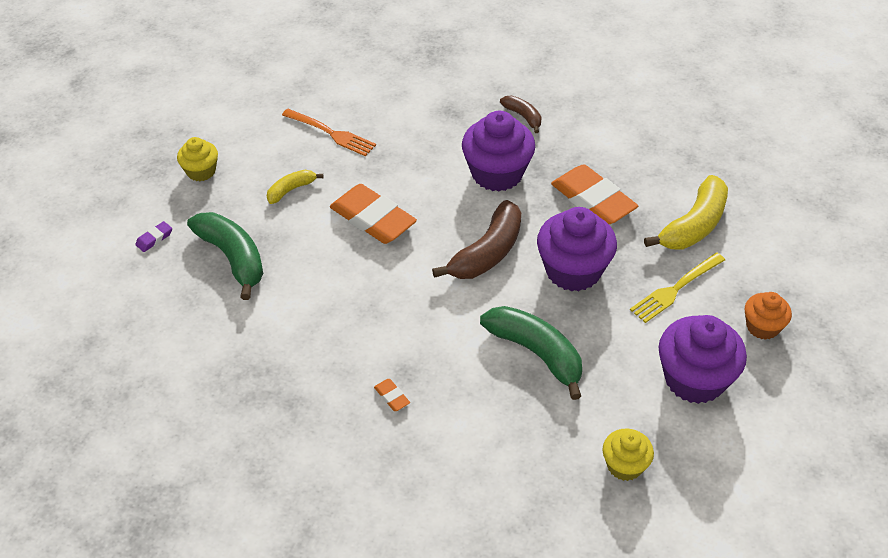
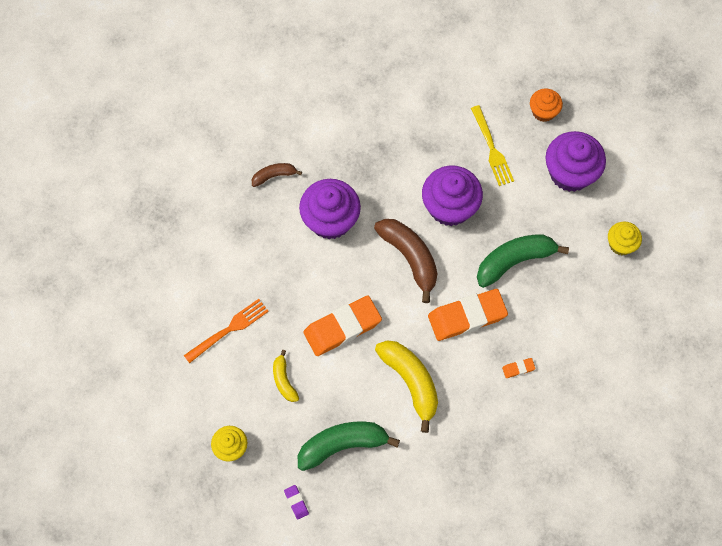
camera: 70 degrees left, 20 degrees up
orange eraser [551,164,638,224] -> orange eraser moved to [428,289,508,341]
yellow banana [644,175,728,249] -> yellow banana moved to [375,340,438,433]

